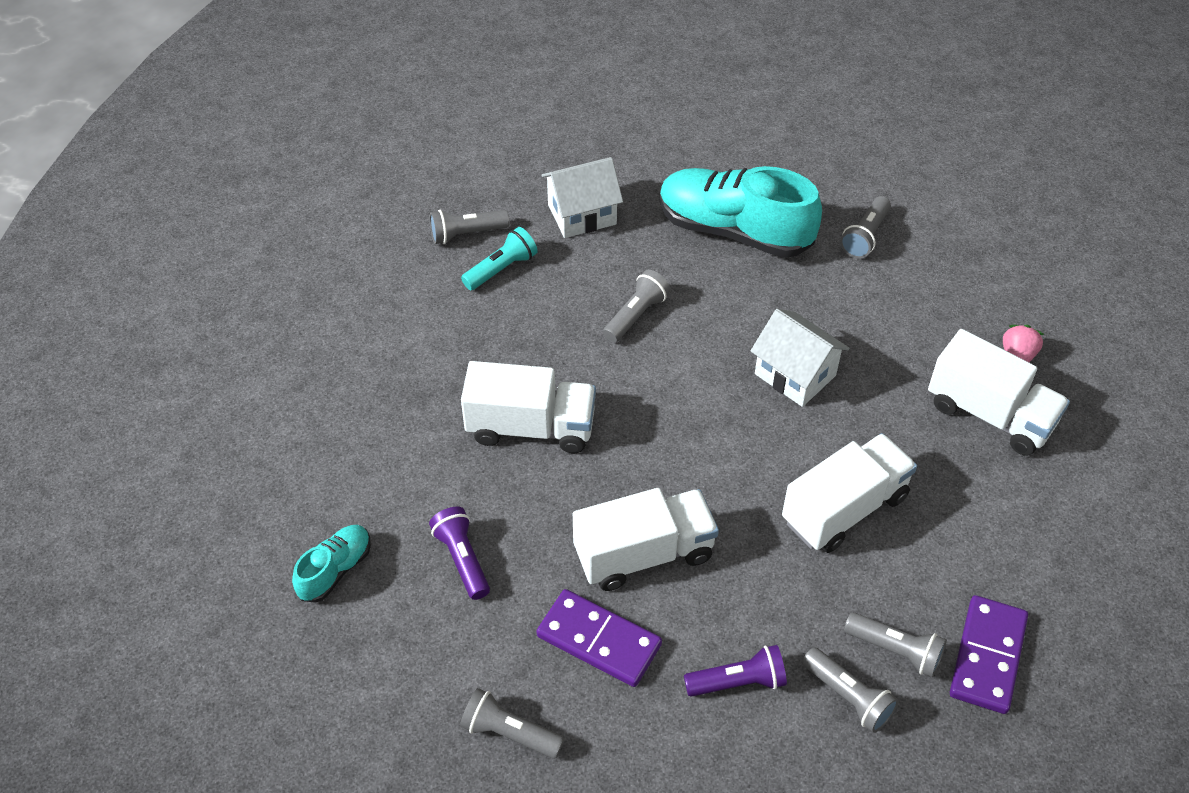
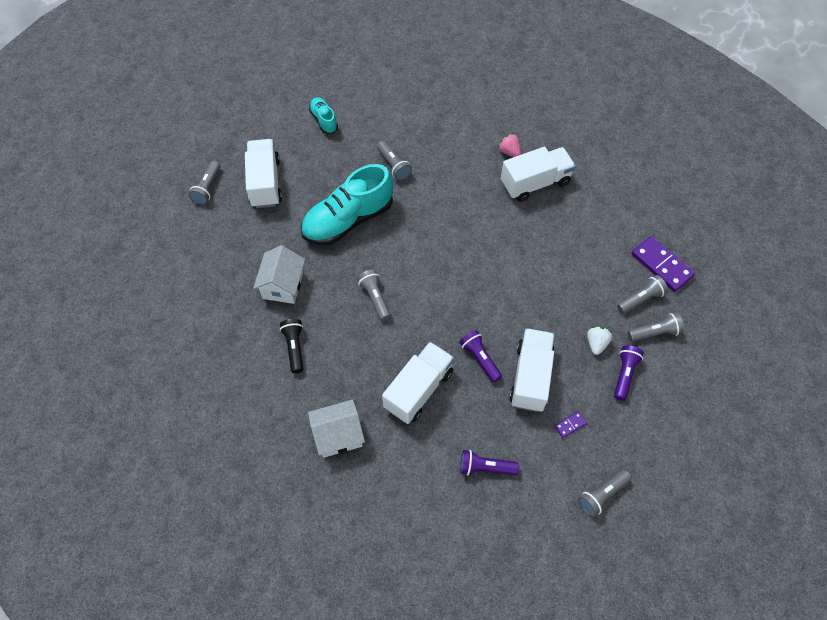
camera: 60 degrees left, 10 degrees up
turquoise shoe [292,525,371,603] -> turquoise shoe moved to [309,97,338,134]
grey flashlight [430,210,510,244] -> grey flashlight moved to [188,161,220,205]
turquoise flashlight [461,227,538,290] -> black flashlight [280,319,303,373]
purple domino [537,589,662,687] -> purple domino [554,411,587,438], size x0.46
white house [751,309,850,407] -> white house moved to [308,400,365,458]
white truck [782,433,917,553] -> white truck moved to [245,139,282,208]
none -> purple flashlight [459,330,502,382]
none -> white strawberry [587,326,612,355]

